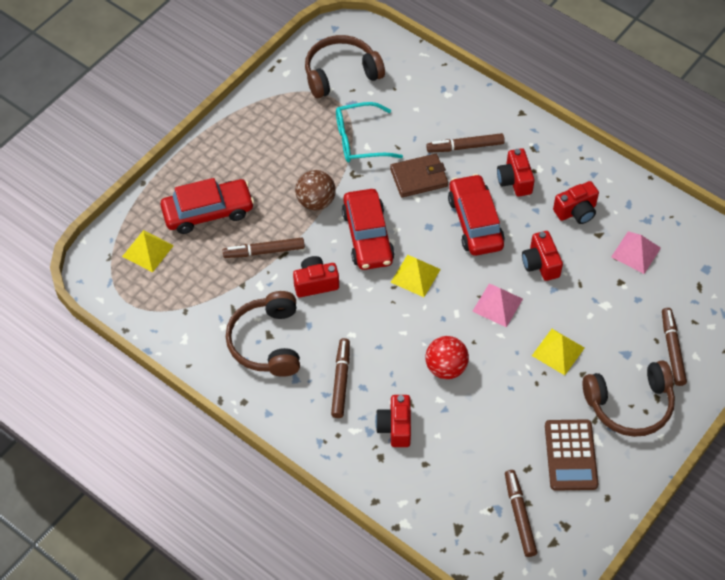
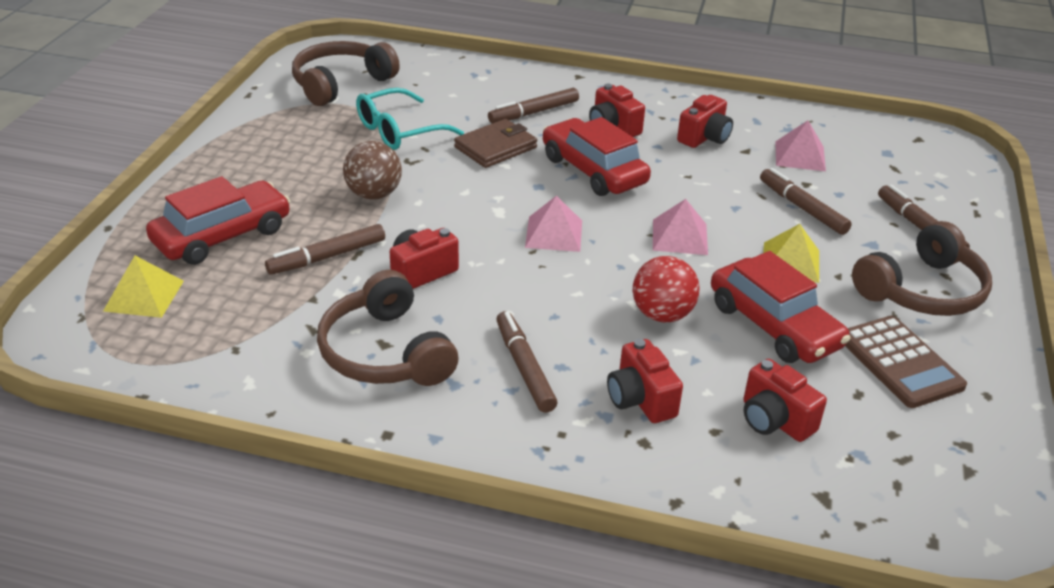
camera: 25 degrees left, 20 degrees down
red car [342,189,395,270] -> red car moved to [711,251,851,363]
yellow pyramid [390,255,441,297] -> pink pyramid [525,195,582,252]
brown marker [505,470,537,557] -> brown marker moved to [760,168,852,235]
red camera [522,231,563,281] -> red camera moved to [744,359,827,442]

